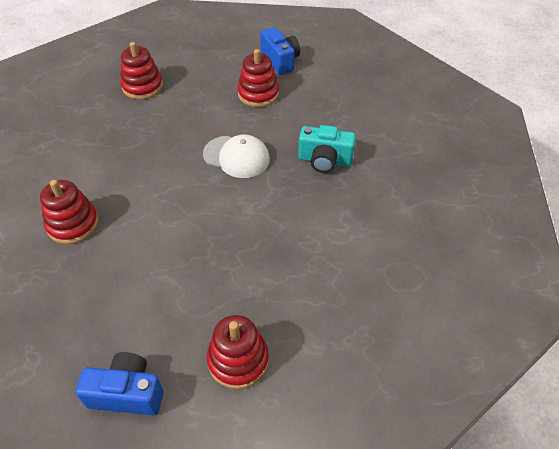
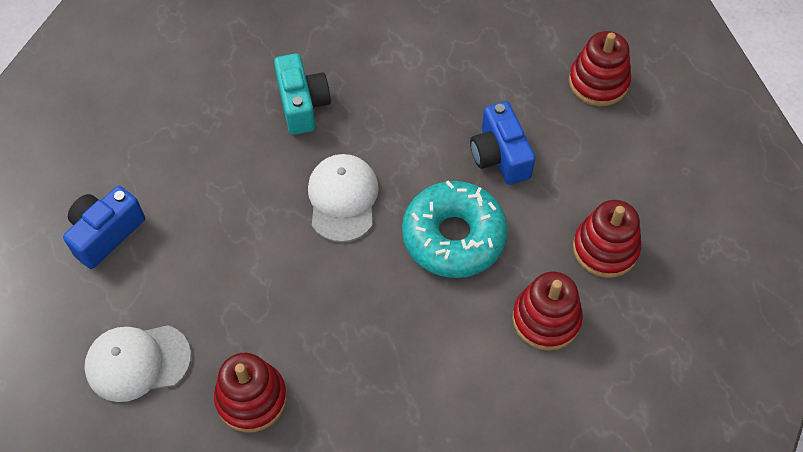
camera: 115 degrees left, 10 degrees up
blue camera [75,352,164,415] -> blue camera moved to [470,101,536,185]
red stacking toy [238,49,279,107] -> red stacking toy moved to [573,200,641,278]
none -> white cap [84,325,191,402]
none -> turquoise donut [402,181,508,278]

